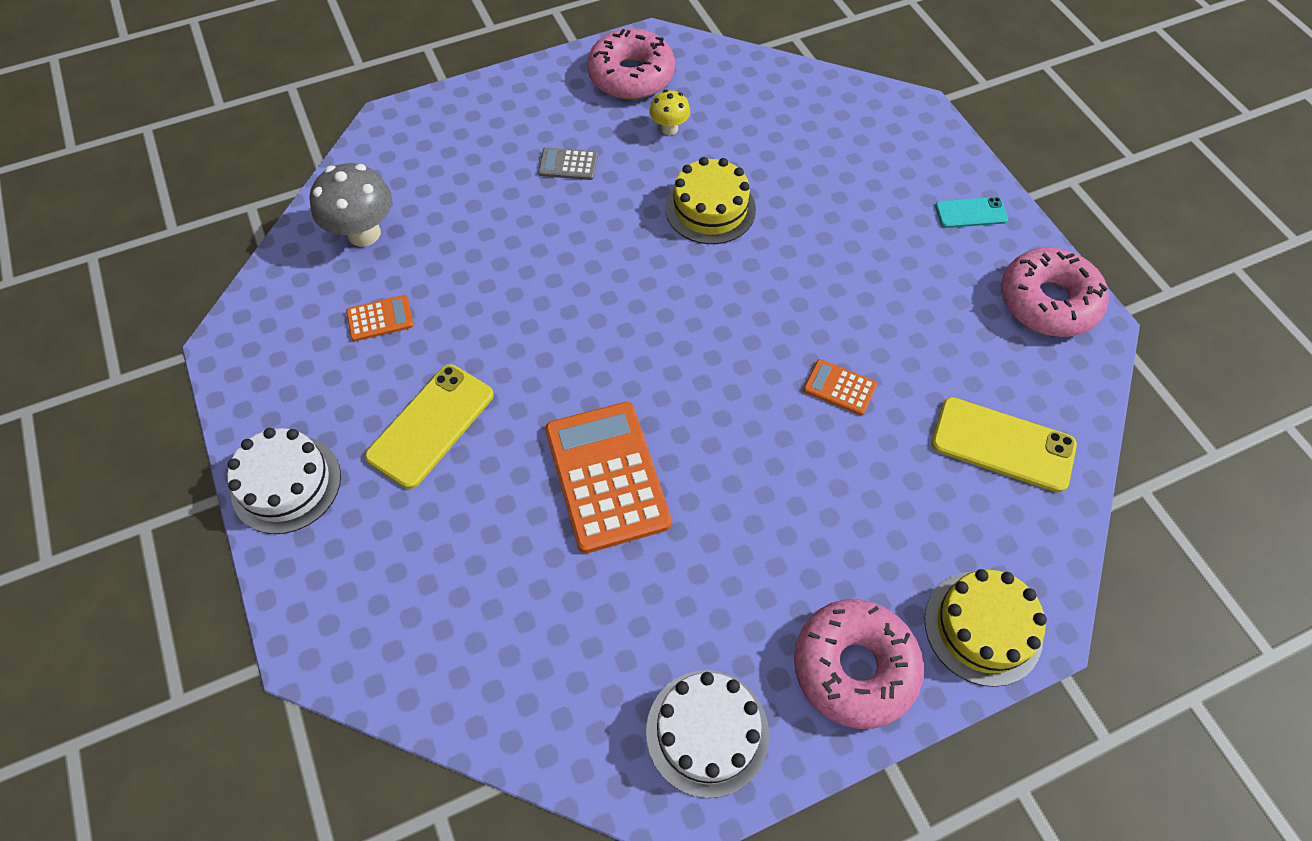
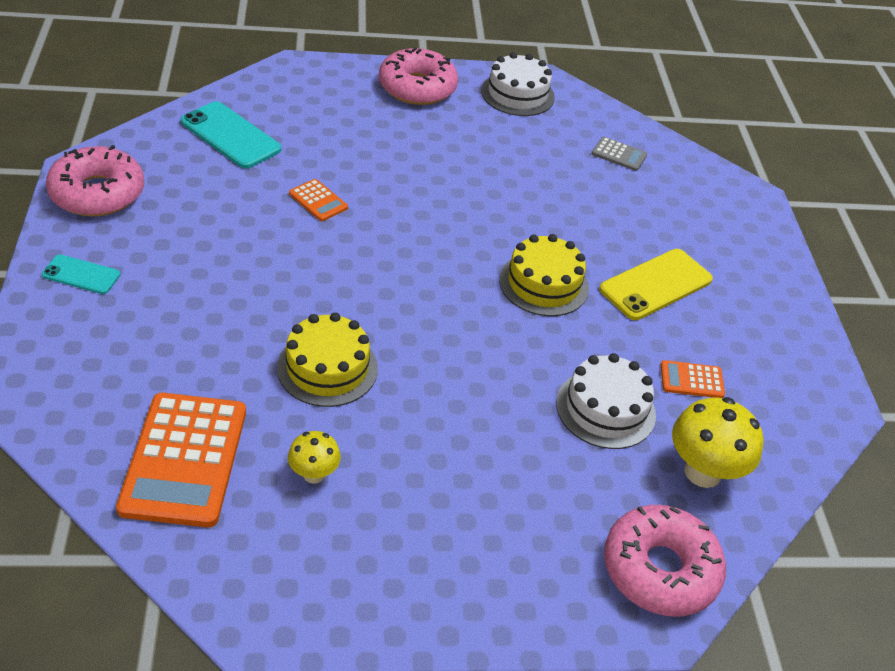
camera: 165 degrees left, 15 degrees down
white cake [227,428,341,534] -> white cake moved to [556,353,656,449]
grey mushroom [310,163,392,247] -> yellow mushroom [672,397,763,488]
grey calculator [538,147,598,180] -> grey calculator moved to [592,137,647,171]
orange calculator [545,402,672,553] -> orange calculator moved to [116,393,246,527]
pink donut [587,28,675,99] -> pink donut moved to [604,505,726,617]
yellow cake [924,569,1047,687] -> yellow cake moved to [499,234,589,316]
yellow phone [931,397,1077,492] -> turquoise phone [181,101,281,169]

